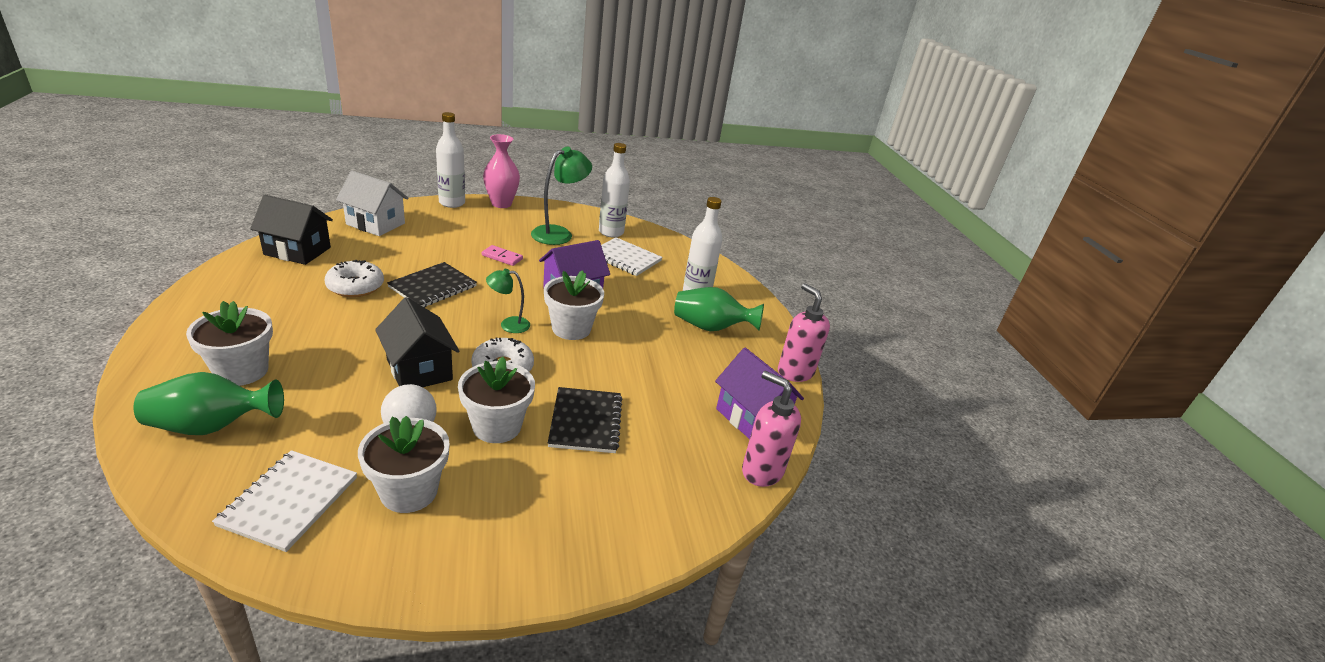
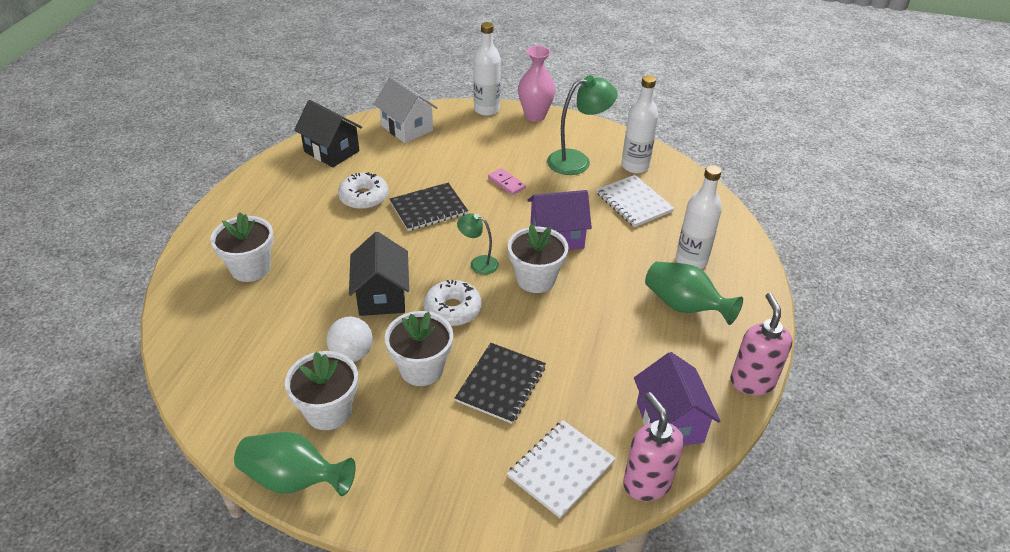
camera: 30 degrees right, 10 degrees up
green vase [134,372,284,435] -> green vase moved to [234,432,355,496]
white notebook [212,450,357,552] -> white notebook moved to [507,420,616,518]

